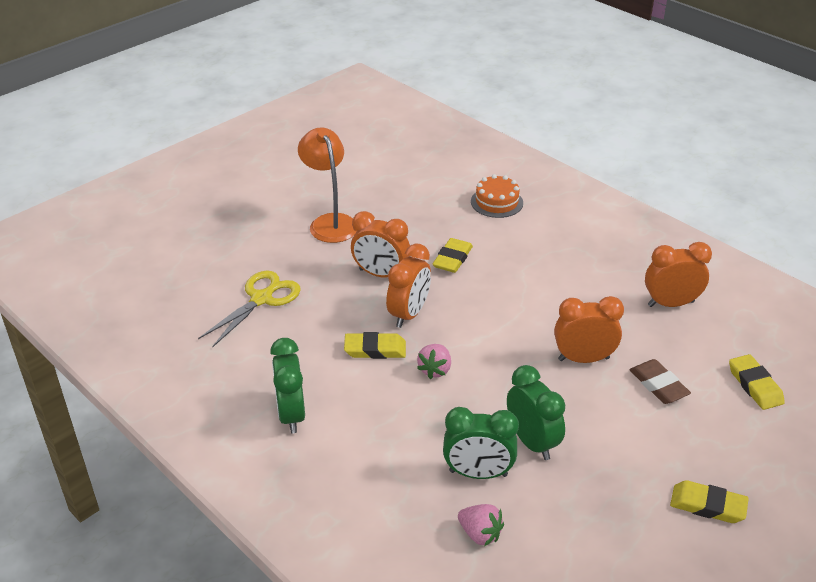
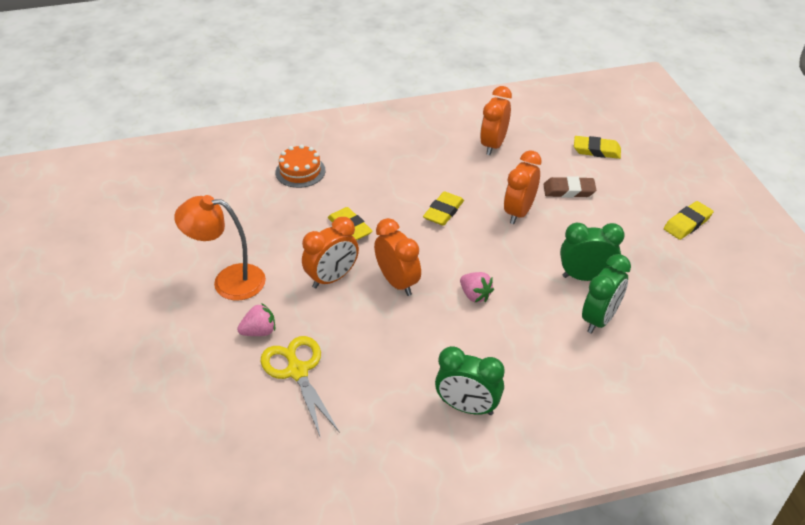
camera: 60 degrees left, 5 degrees up
yellow eraser [344,332,406,359] -> yellow eraser moved to [423,191,464,226]
pink strawberry [458,504,504,546] -> pink strawberry moved to [237,303,275,336]

